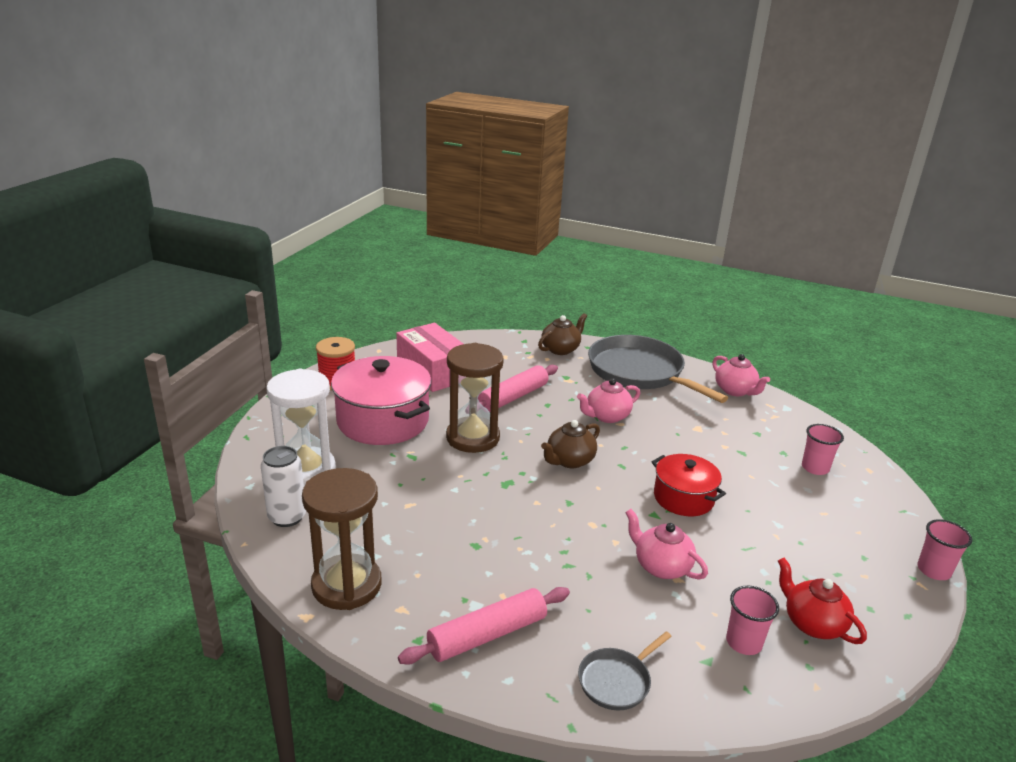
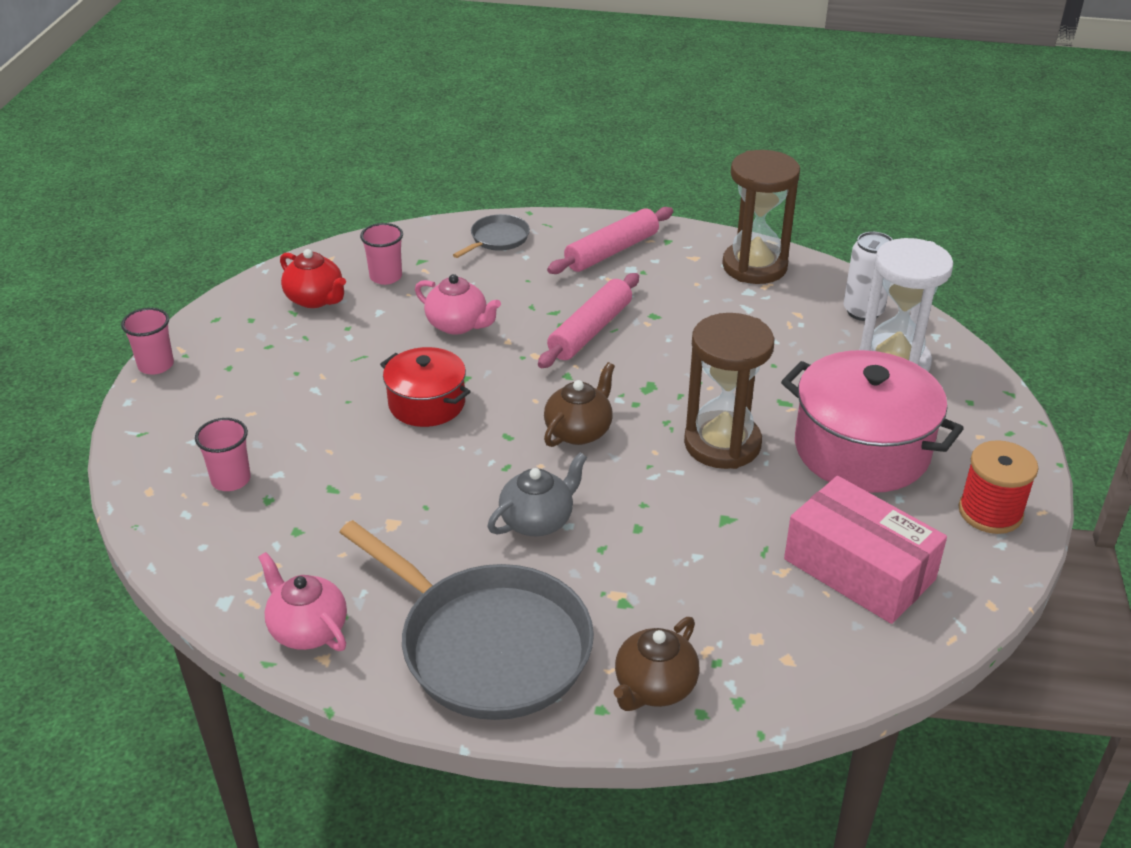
camera: 170 degrees right, 10 degrees up
pink rolling pin [478,365,558,412] -> pink rolling pin moved to [538,273,639,368]
pink teapot [577,378,640,423] -> grey teapot [488,452,587,537]

